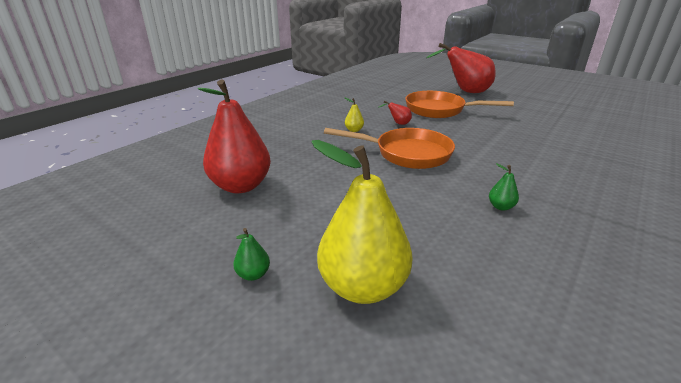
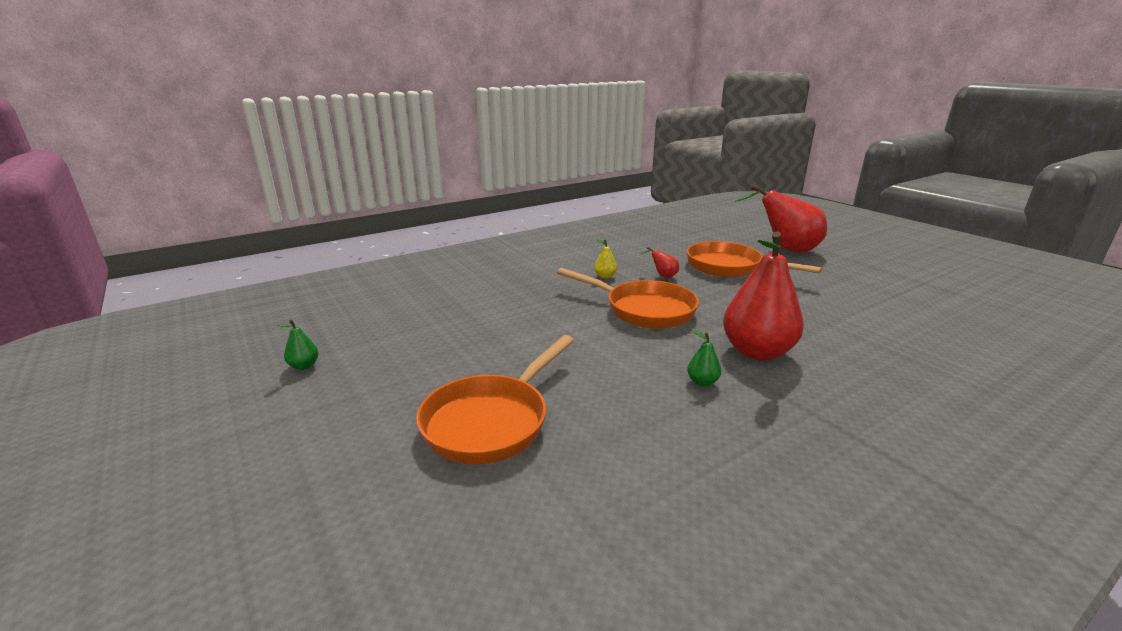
camera: 20 degrees right, 5 degrees down
red pear [198,79,271,193] -> red pear moved to [723,232,804,361]
green pear [233,228,270,281] -> green pear moved to [277,319,319,370]
yellow pear [311,140,413,304] -> orange pan [416,335,574,464]

